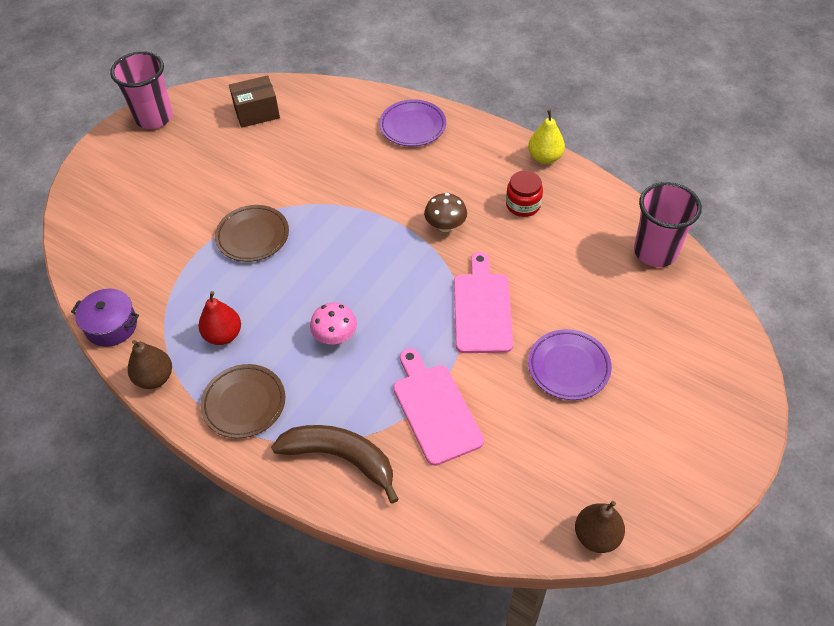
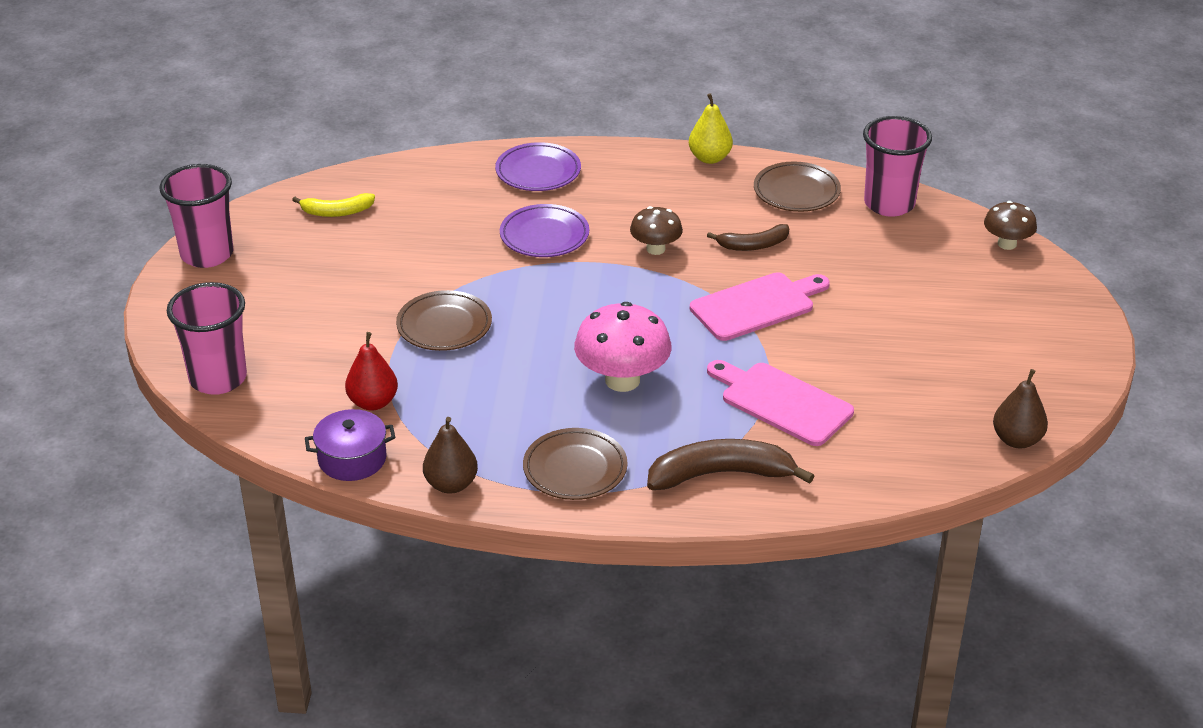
camera: 30 degrees left, 15 degrees down
red pear [199,291,241,345] -> red pear moved to [345,332,398,411]
brown box [229,75,280,128] -> yellow banana [292,193,375,217]
pink mushroom [310,303,357,344] -> pink mushroom [574,302,672,392], size x1.68
pink cutting board [454,252,513,353] -> pink cutting board turned 90 degrees clockwise [690,272,830,341]
red jar [506,171,543,217] -> none
purple plate [528,329,612,400] -> purple plate moved to [500,204,589,257]
none -> pink cup [167,282,247,395]
none -> brown banana [707,224,789,251]
none -> brown plate [754,162,841,212]
none -> brown mushroom [984,201,1037,250]

